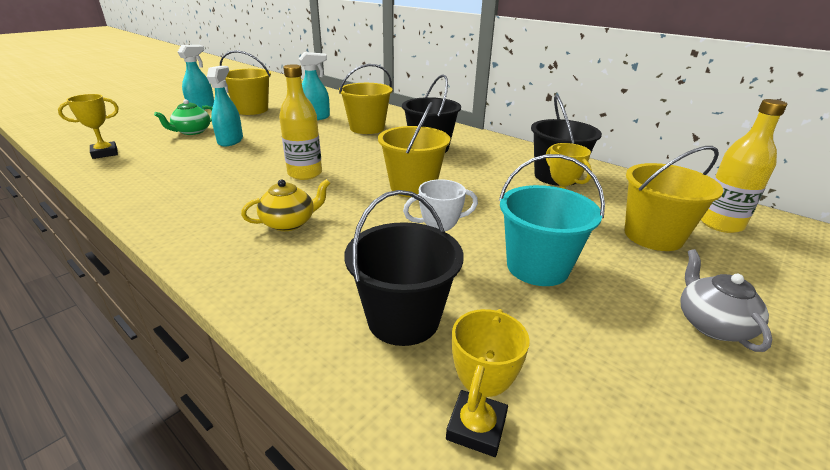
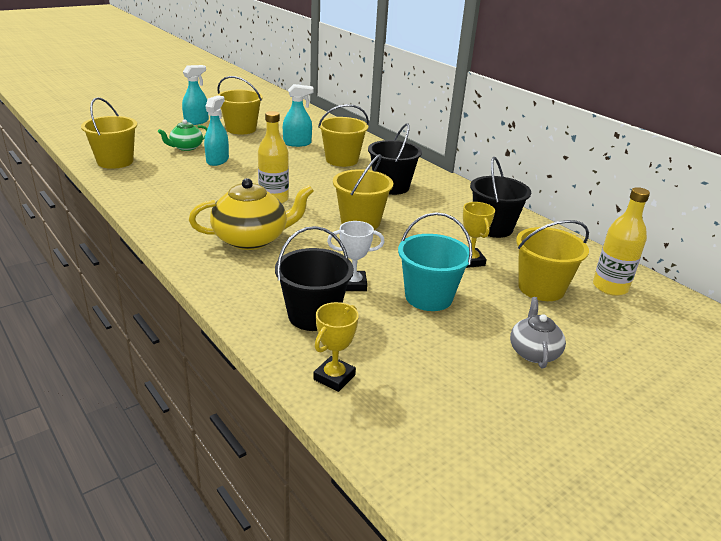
camera: 10 degrees right, 0 degrees up
yellow trophy [58,94,119,159] -> yellow bucket [81,97,137,169]
yellow teapot [241,179,330,231] -> yellow teapot [189,178,314,250], size x1.75

